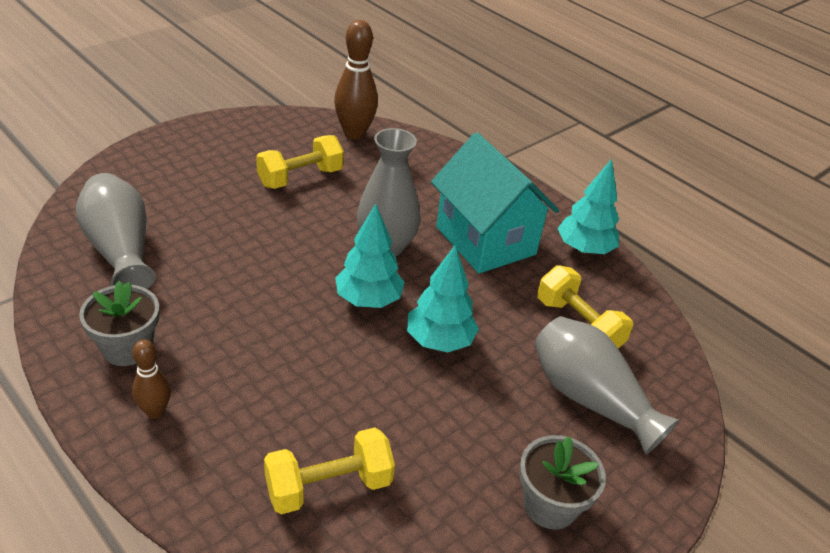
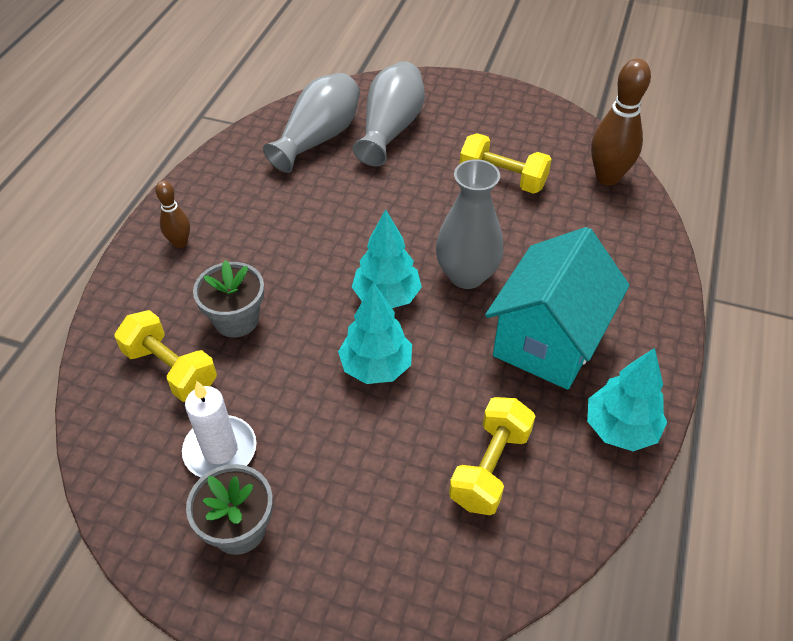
camera: 65 degrees right, 10 degrees up
grey flower pot [79,281,160,366] -> grey flower pot moved to [193,260,264,337]
grey vase [534,316,679,455] -> grey vase moved to [353,61,425,166]
none -> white candle [182,381,256,478]

